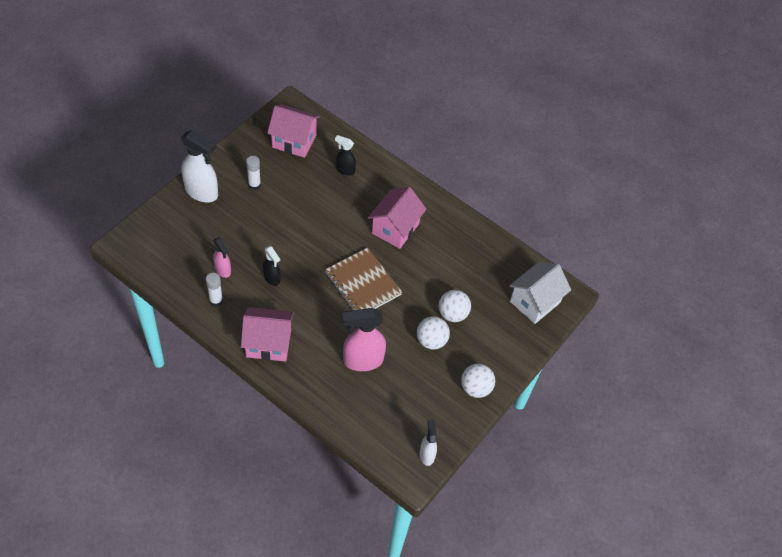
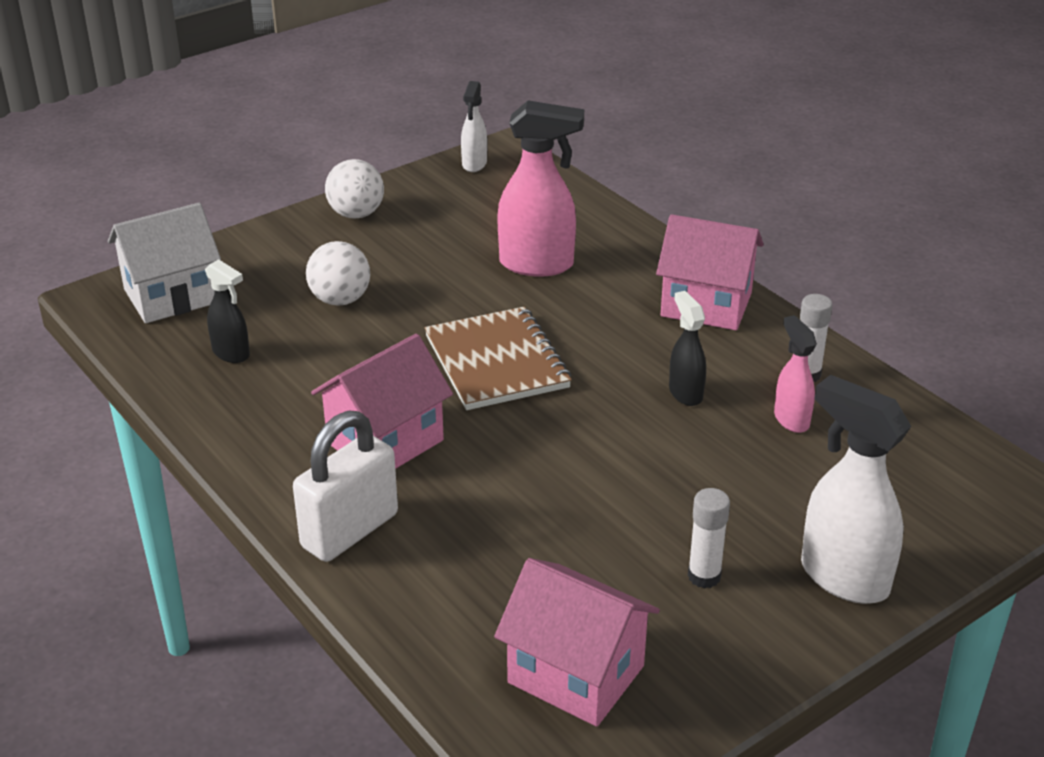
camera: 160 degrees left, 20 degrees down
black spray bottle [335,135,356,175] -> black spray bottle moved to [205,259,250,363]
white ball [417,316,450,350] -> none
none -> white padlock [293,411,398,562]

